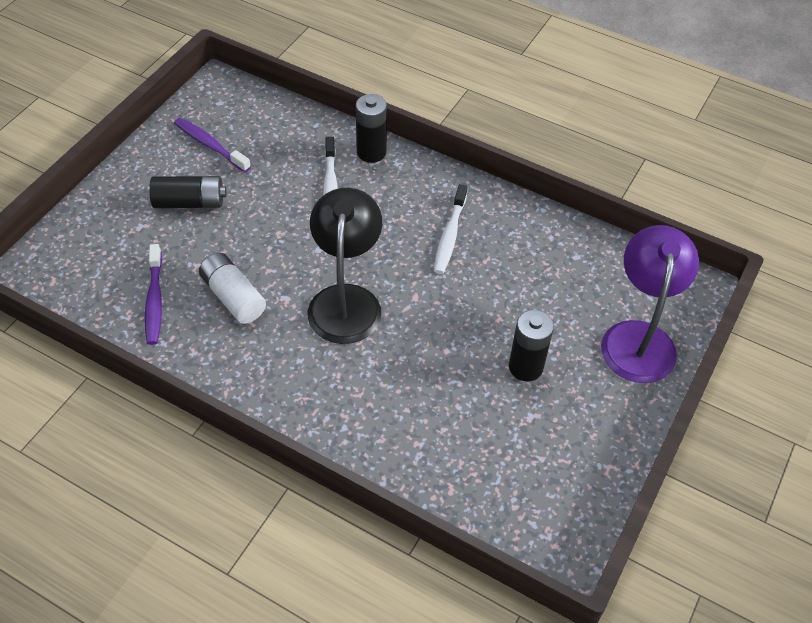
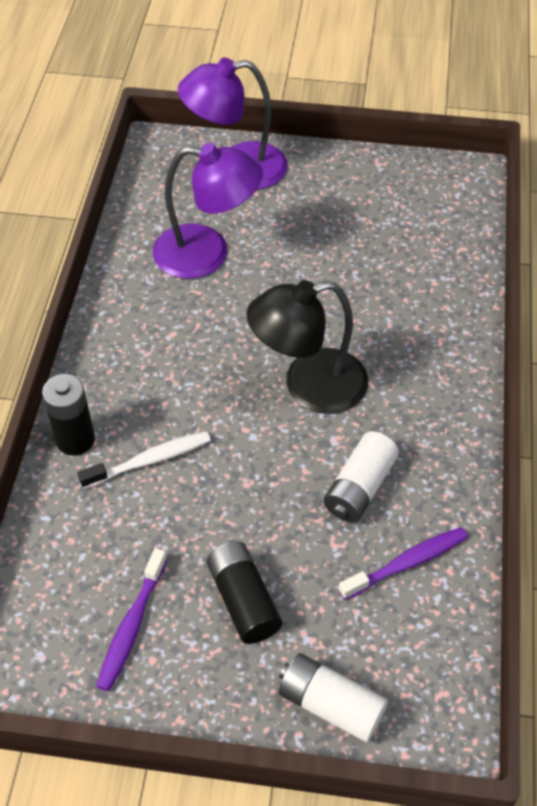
camera: 110 degrees left, 0 degrees up
white toothbrush [434,184,467,274] -> none
black battery [509,310,554,381] -> none
none -> purple lamp [153,143,263,279]
none -> white battery [279,653,388,742]

